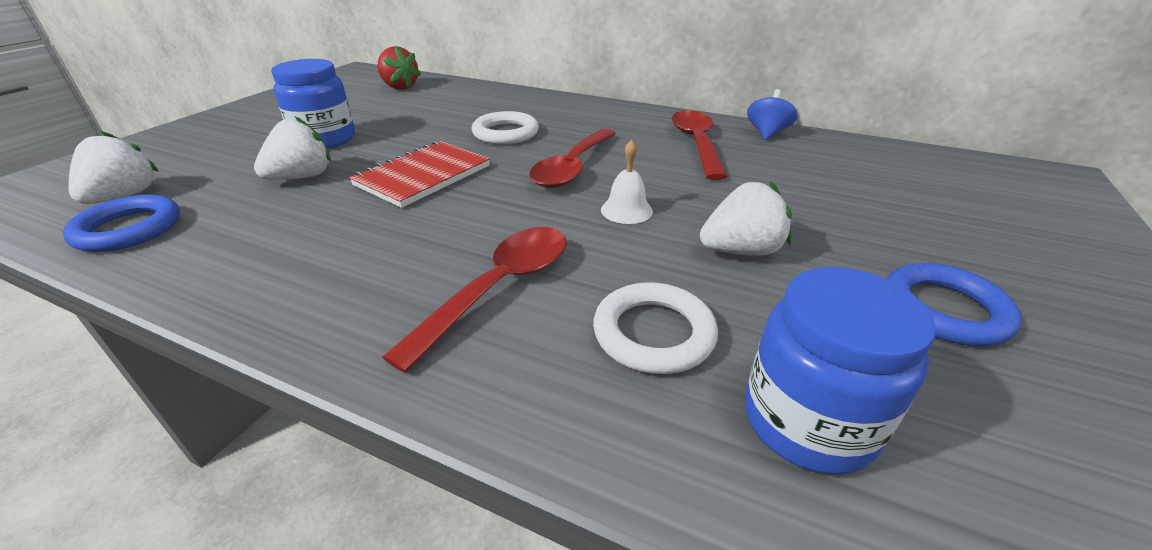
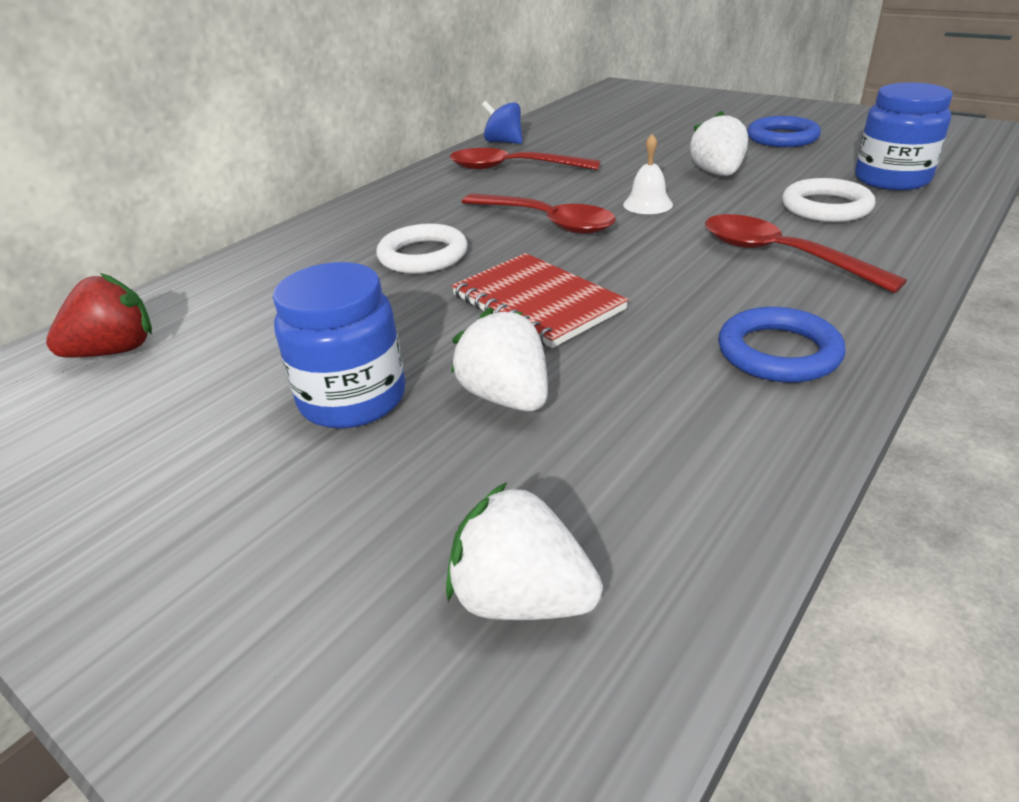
camera: 75 degrees left, 0 degrees up
blue ring [63,194,180,252] -> blue ring moved to [718,307,846,383]

